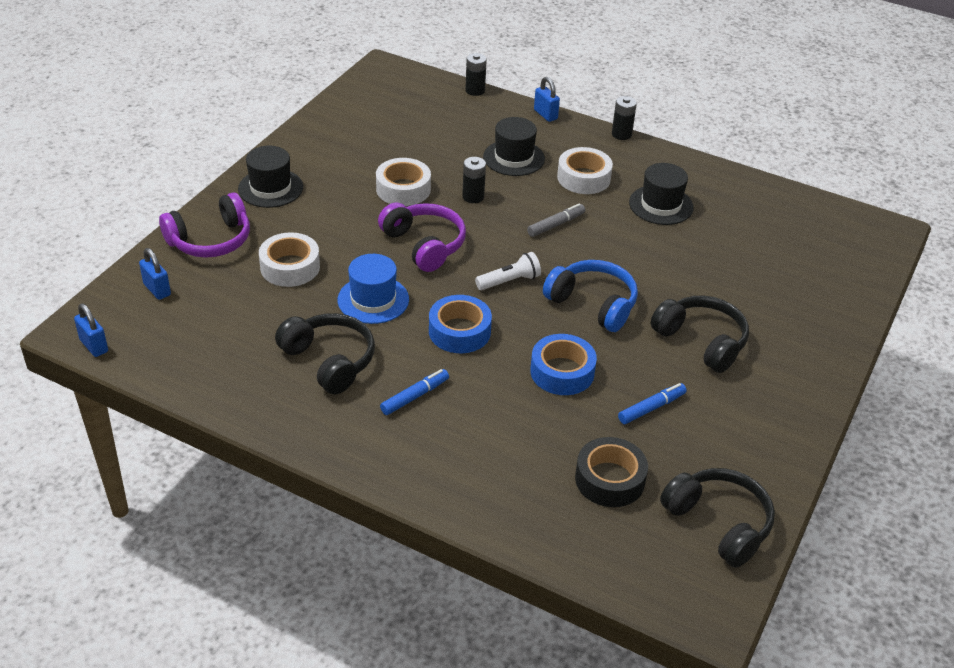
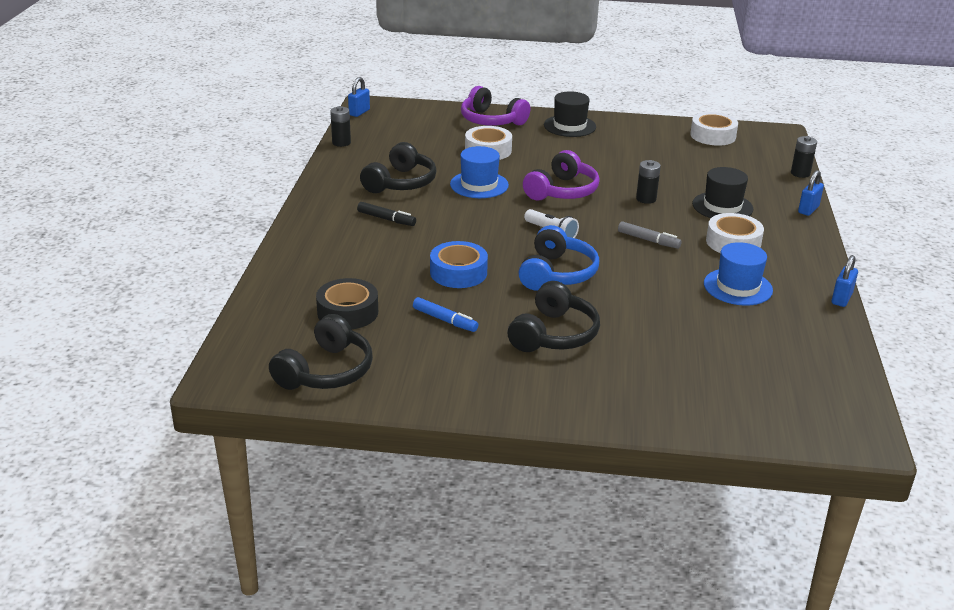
camera: 70 degrees right, 10 degrees down
blue padlock [139,248,171,300] -> blue padlock moved to [832,255,858,307]
white tape [376,158,431,206] -> white tape moved to [690,112,738,146]
blue marker [380,369,449,415] -> black marker [357,202,416,226]
blue tape [429,295,492,353] -> none
black battery [612,96,637,140] -> black battery moved to [330,106,351,147]
black hat [629,163,694,225] -> blue hat [704,242,773,306]

